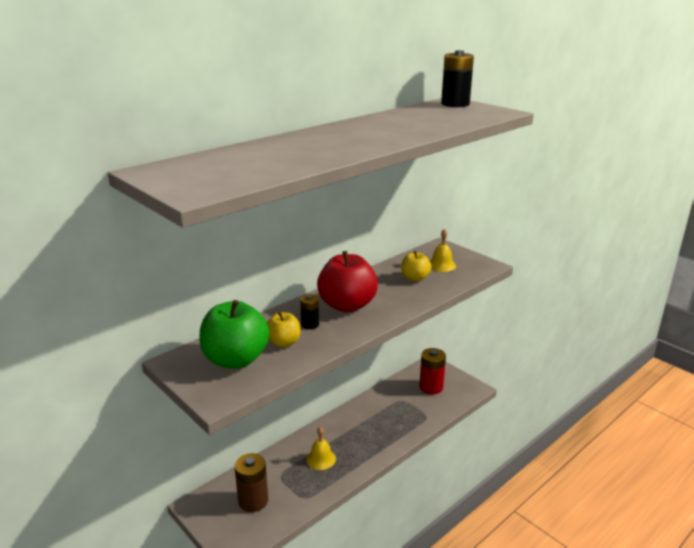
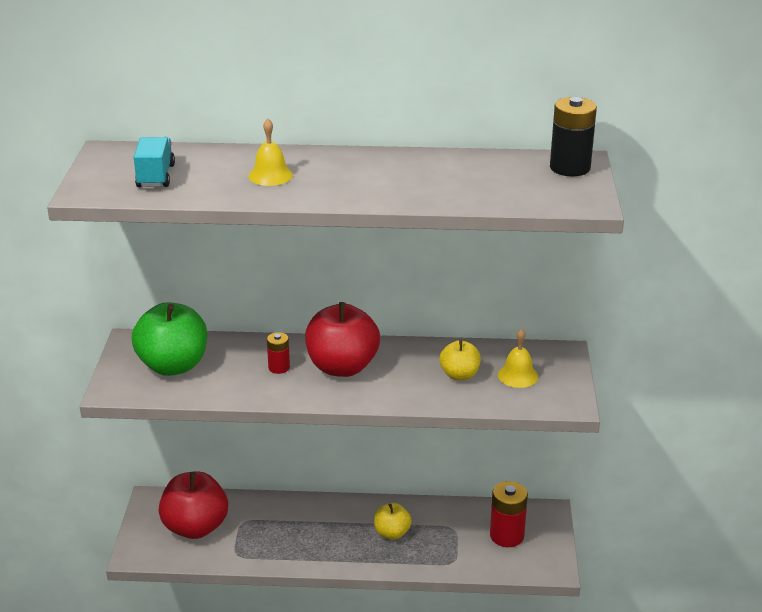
camera: 45 degrees right, 5 degrees up
brown battery [235,453,268,512] -> red apple [159,471,228,539]
yellow apple [267,312,301,347] -> yellow apple moved to [374,503,412,540]
black battery [300,294,319,329] -> red battery [267,332,290,374]
yellow bell [306,427,336,470] -> yellow bell moved to [249,119,293,186]
none -> turquoise truck [134,137,175,187]

